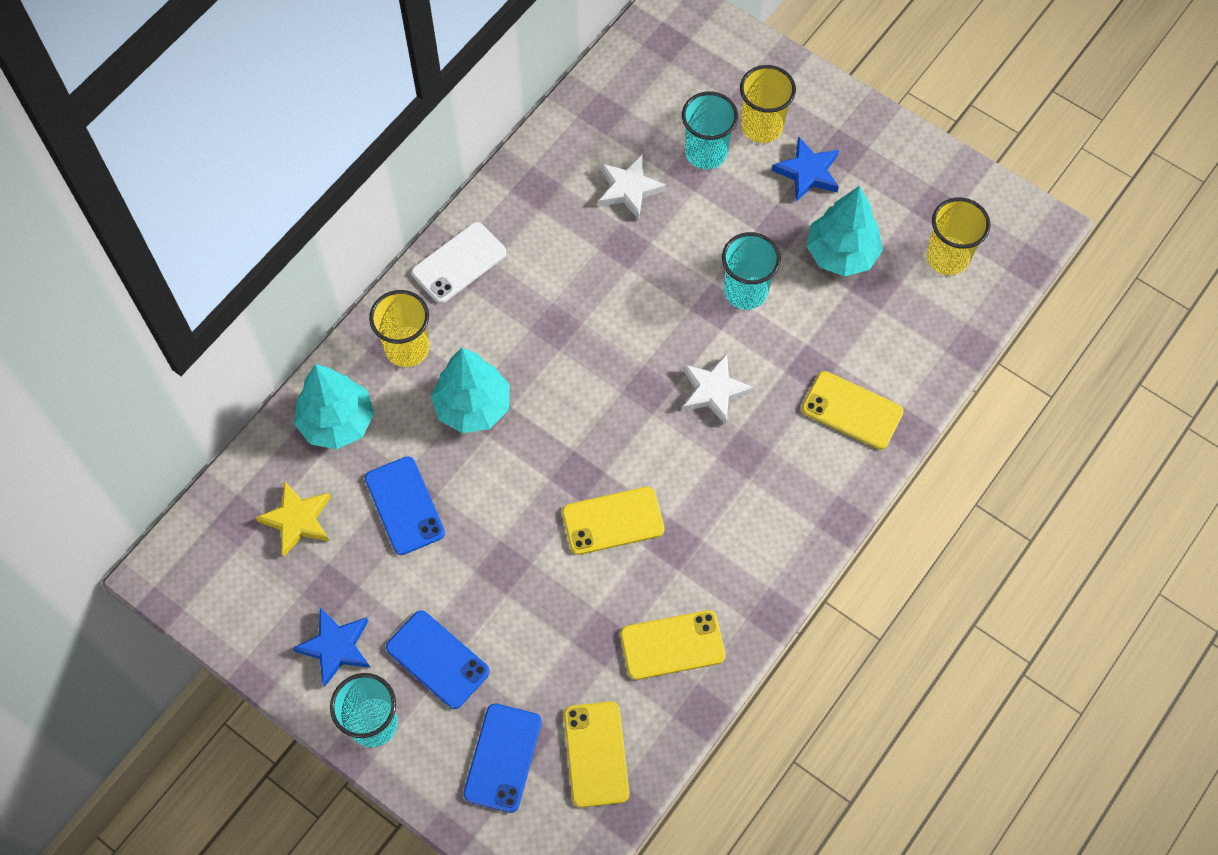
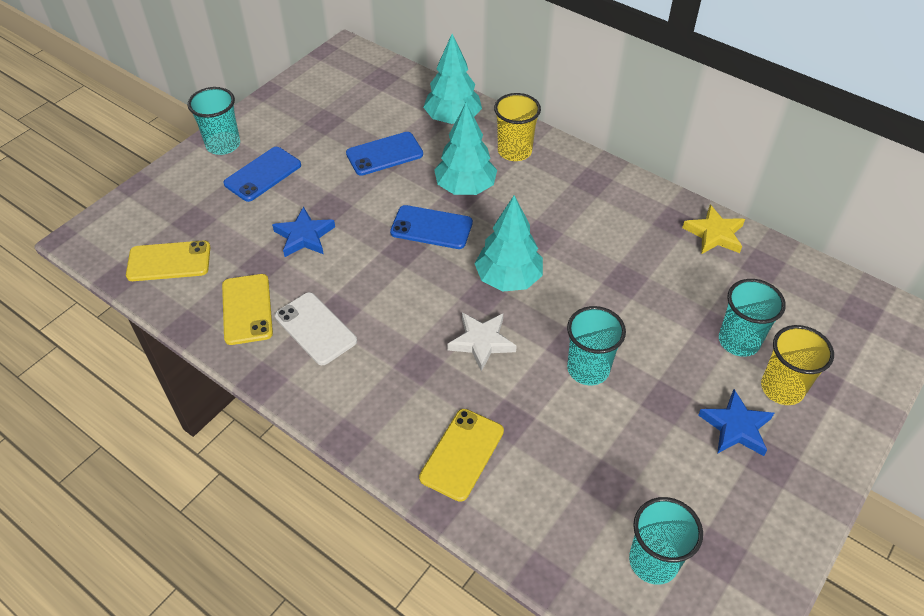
camera: 90 degrees right, 15 degrees down
yellow star [255,482,331,556] -> yellow star moved to [682,205,745,254]
blue star [293,608,370,687] -> blue star moved to [272,207,335,257]
white phone [411,222,507,303] -> white phone moved to [275,292,357,365]
blue phone [463,703,542,813] -> blue phone moved to [390,205,473,249]
yellow phone [562,487,665,555] -> none
white star [598,155,666,220] -> none
turquoise tree [806,186,883,276] -> turquoise tree moved to [474,195,543,292]
yellow cup [927,197,991,275] -> turquoise cup [629,497,703,585]

